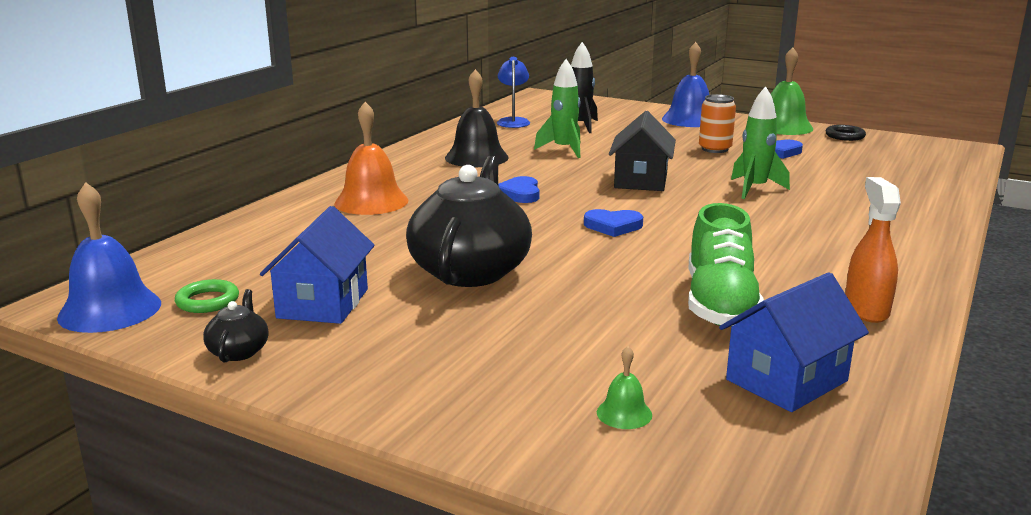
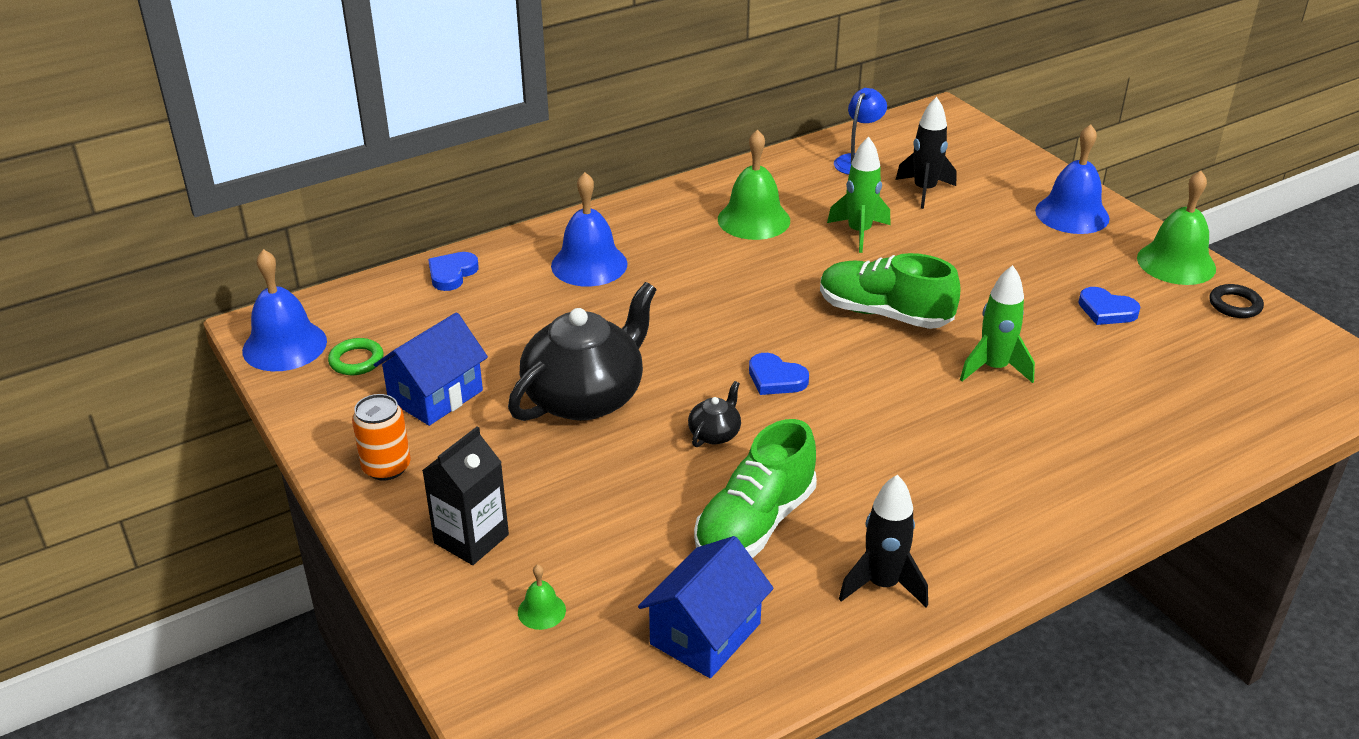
camera: 30 degrees right, 15 degrees up
black teapot [203,289,269,363] -> black teapot moved to [688,381,741,447]
orange bell [334,102,408,215] -> blue bell [551,172,628,287]
black bell [445,69,509,167] -> green bell [718,129,790,240]
blue heart [498,176,539,203] -> blue heart moved to [428,252,479,291]
black house [609,111,676,191] -> green shoe [820,253,961,329]
orange can [699,94,736,153] -> orange can moved to [352,394,410,481]
blue house [719,272,869,412] -> blue house turned 45 degrees counterclockwise [638,536,774,678]
orange spray bottle [845,177,901,323] -> black rocket [839,475,928,607]
none -> black carton [422,426,509,565]

